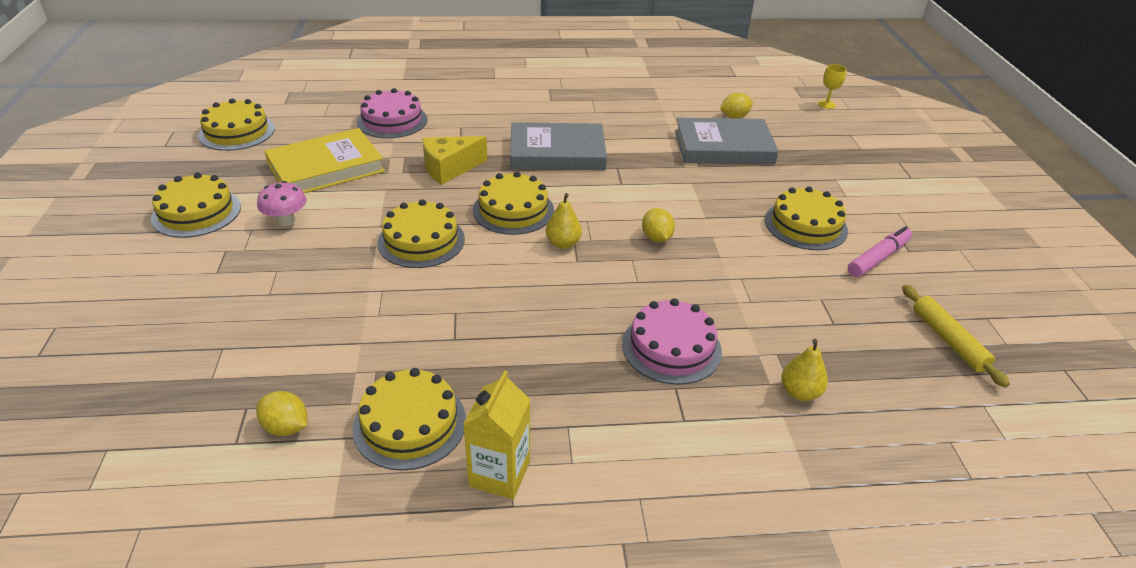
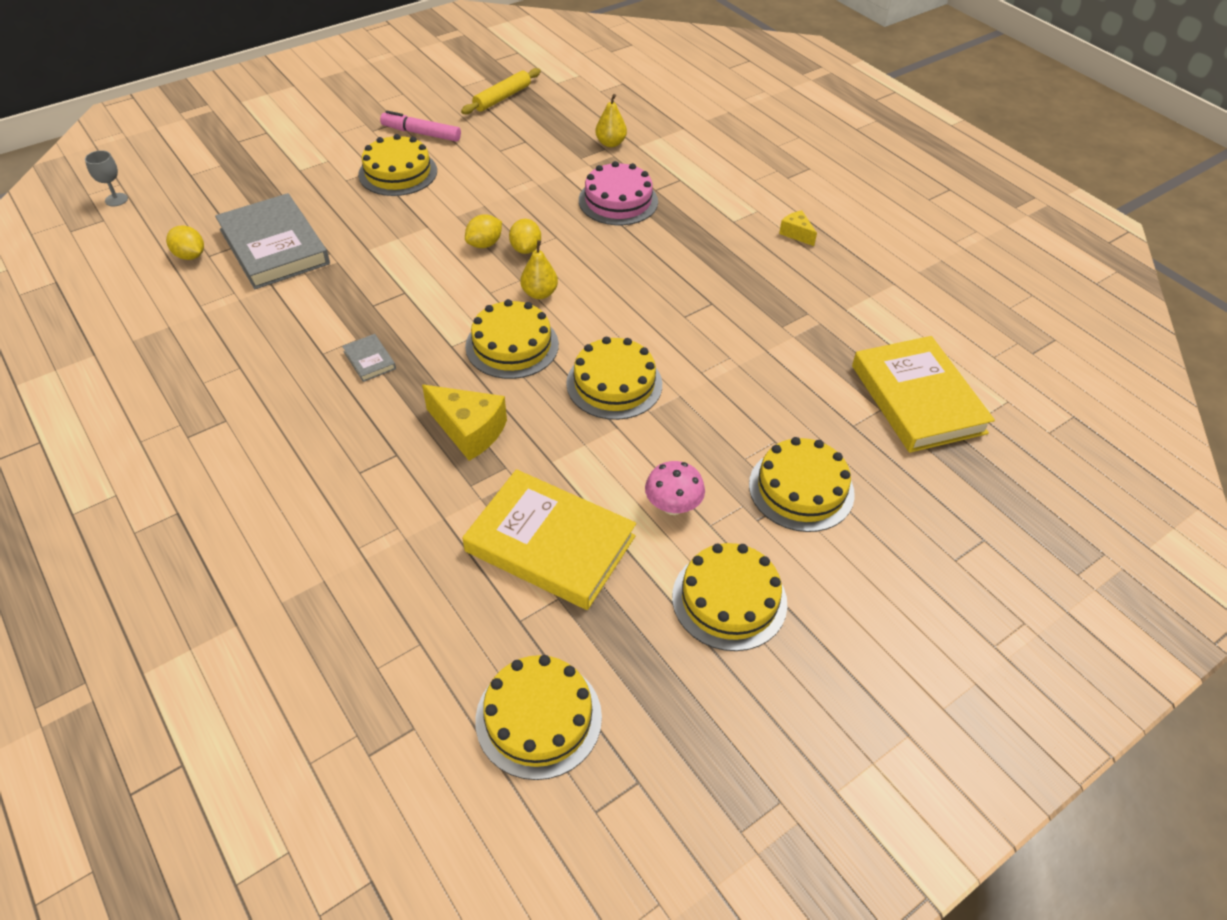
camera: 120 degrees left, 10 degrees up
yellow lemon [256,391,307,436] -> yellow lemon moved to [509,219,541,254]
yellow cake [352,368,466,471] -> yellow cake moved to [749,437,855,532]
pink cake [357,88,427,138] -> none
yellow carton [463,371,530,499] -> yellow cheese [779,210,817,246]
grey book [510,122,607,170] -> grey book [342,334,396,382], size x0.41
yellow goblet [818,64,847,109] -> grey goblet [85,150,128,206]
none -> yellow book [852,336,995,453]

